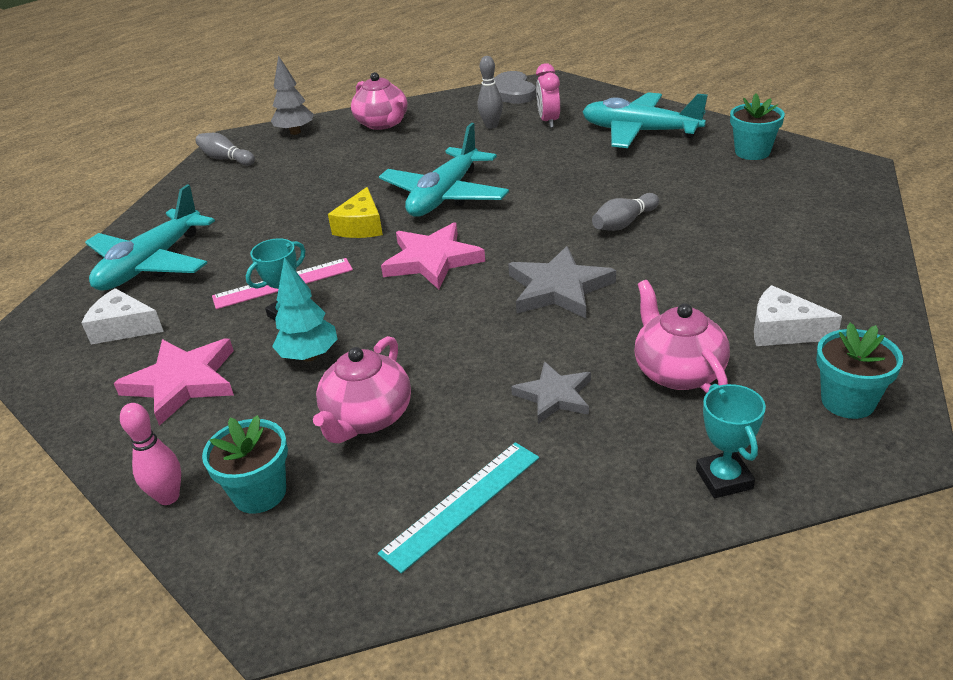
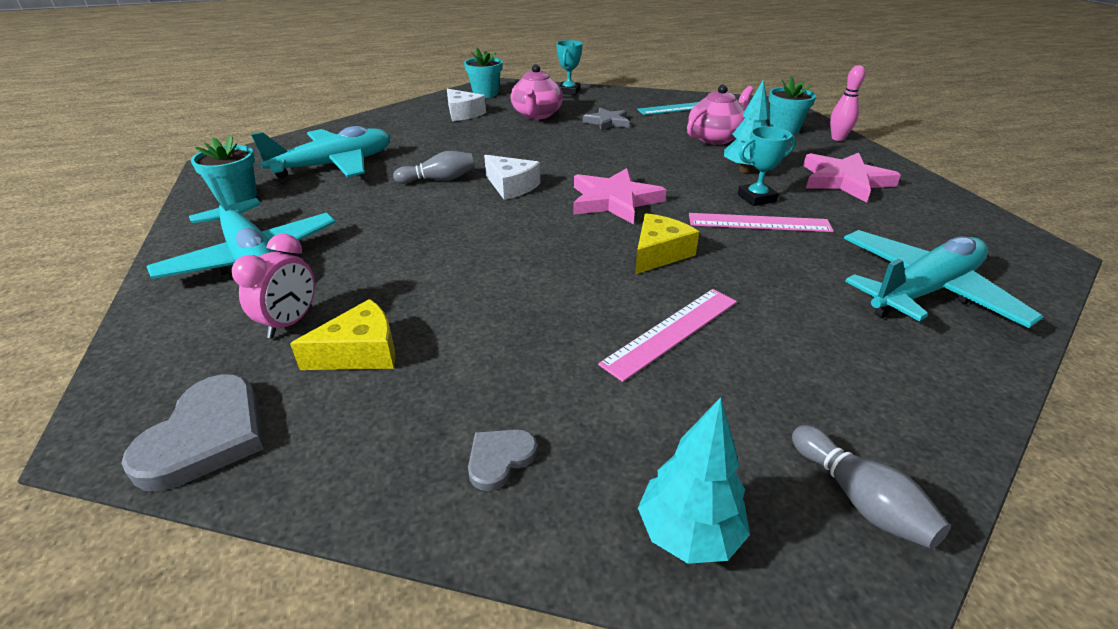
camera: 155 degrees left, 0 degrees up
white cheese [82,288,164,345] -> white cheese moved to [484,155,540,200]
grey tree [271,55,314,135] -> turquoise tree [638,397,750,564]
pink teapot [351,72,407,130] -> grey heart [468,429,537,491]
turquoise plane [379,123,509,217] -> turquoise plane moved to [251,126,391,179]
grey bowling pin [478,56,503,129] -> yellow cheese [290,299,395,370]
grey star [508,246,616,319] -> none
none -> pink ruler [598,289,737,382]

